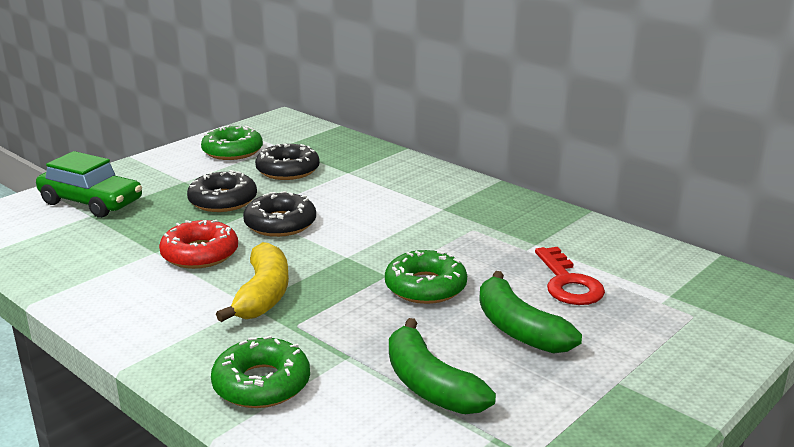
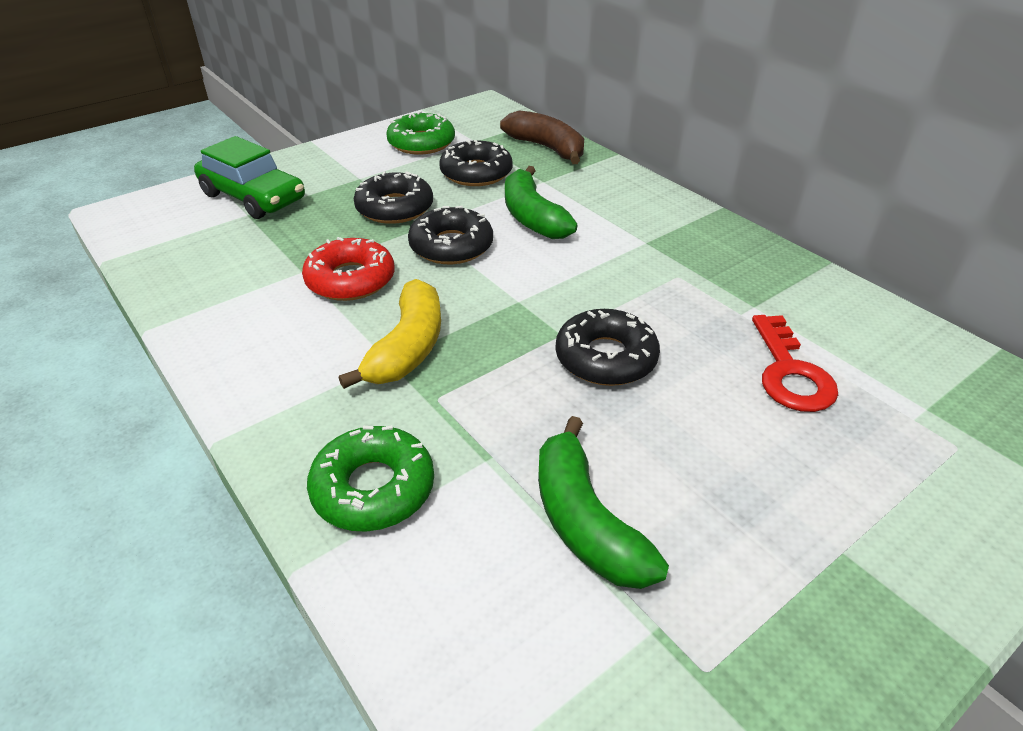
camera: 10 degrees right, 15 degrees up
green donut [385,250,467,304] -> black donut [555,309,660,386]
green banana [479,271,582,353] -> green banana moved to [505,166,578,239]
none -> brown banana [500,111,584,164]

